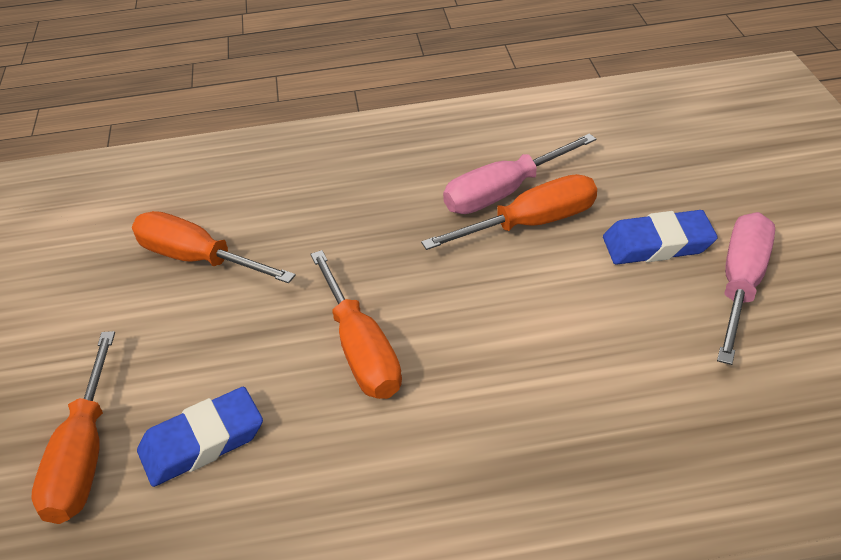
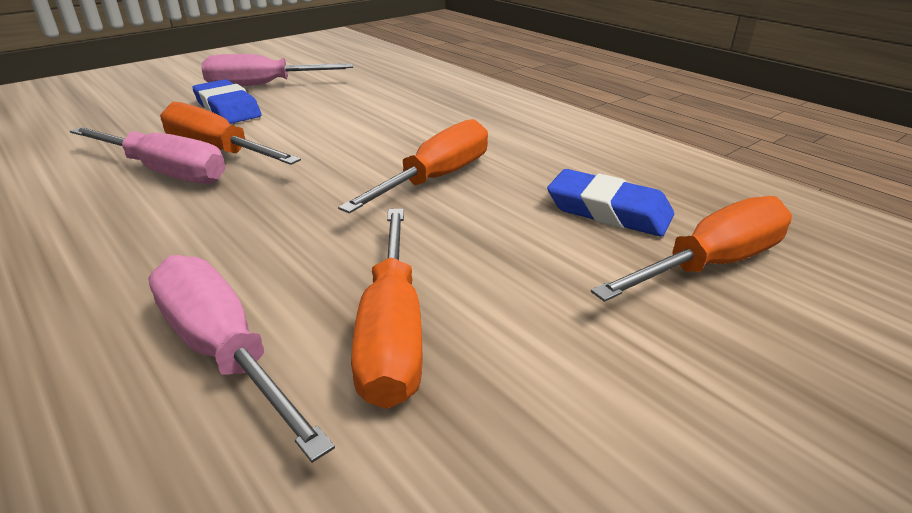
camera: 125 degrees left, 10 degrees down
none -> pink screwdriver [148,255,335,463]

